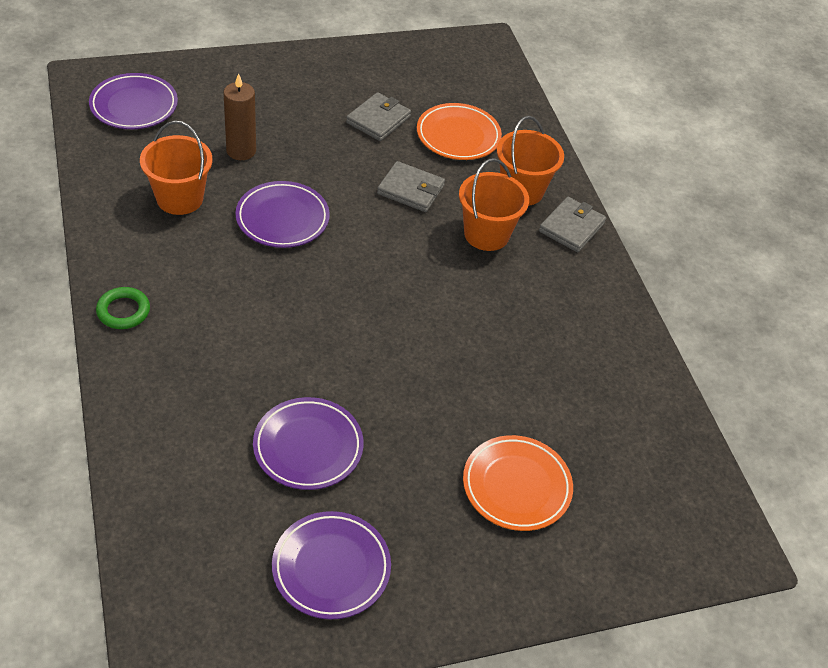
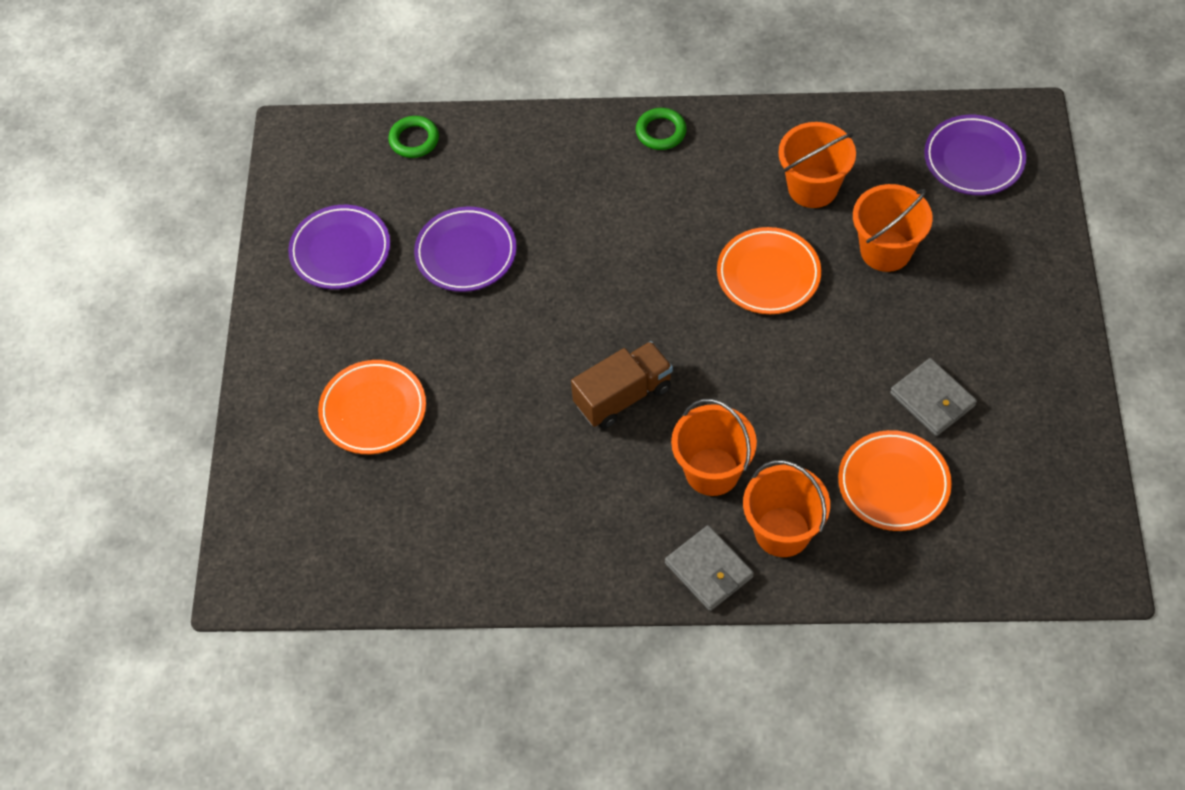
camera: 115 degrees right, 10 degrees up
brown candle [223,73,256,160] -> orange bucket [853,184,933,272]
purple plate [235,181,330,248] -> orange plate [717,227,821,314]
grey wallet [377,161,445,212] -> none
none -> green ring [388,116,439,158]
none -> brown truck [571,341,673,429]

